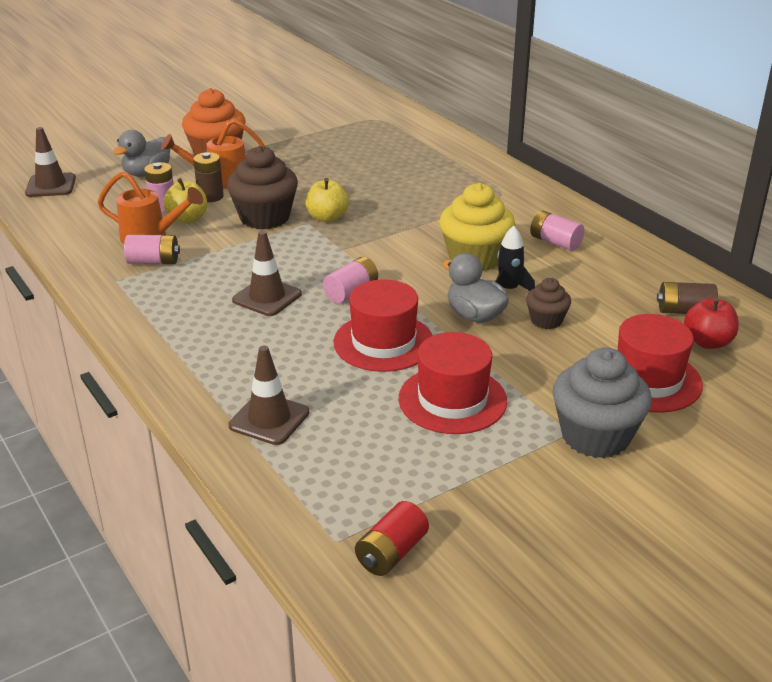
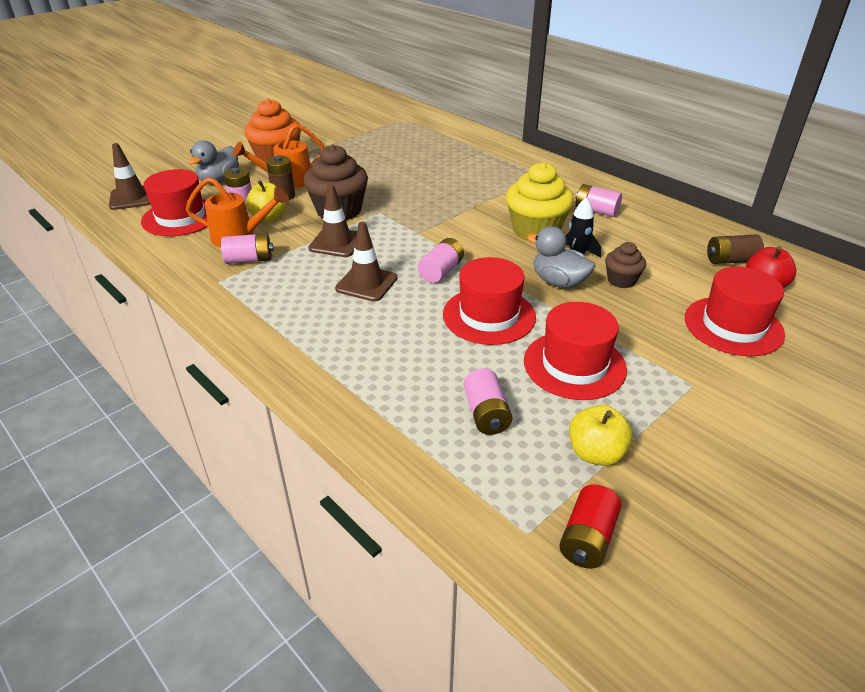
camera: 10 degrees left, 5 degrees up
brown traffic cone [229,346,309,445] -> brown traffic cone moved to [308,184,357,257]
yellow apple [305,178,349,222] -> yellow apple moved to [569,405,633,466]
grey cupcake [553,348,652,458] -> none
none -> red hat [141,169,207,236]
none -> pink battery [463,368,512,435]

